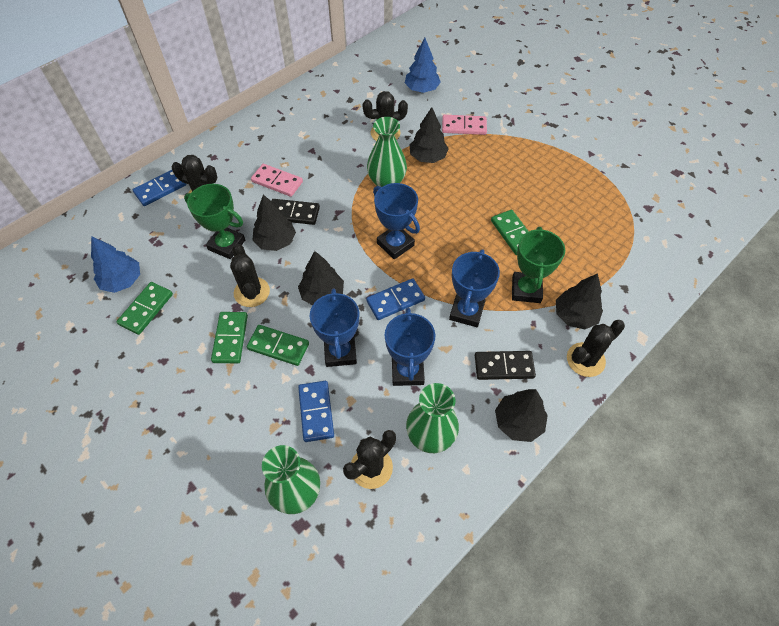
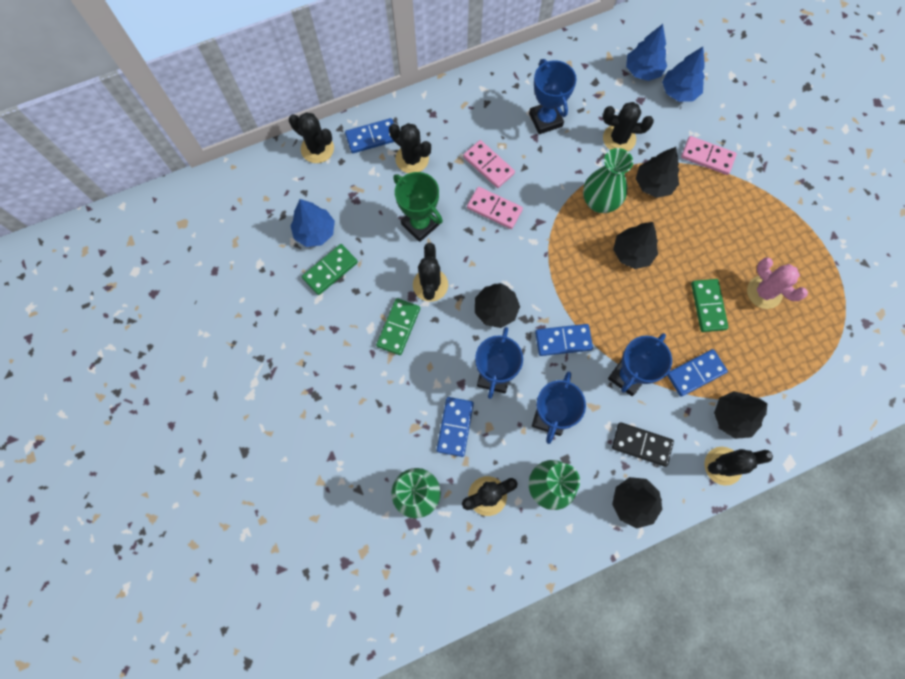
camera: 20 degrees right, 15 degrees up
green domino [247,325,309,366] -> none
black tree [252,194,296,251] -> black tree moved to [613,222,658,269]
black domino [272,199,320,225] -> pink domino [467,187,523,229]
blue trophy [373,183,420,259] -> blue trophy moved to [529,59,577,134]
green trophy [512,227,565,303] -> blue domino [667,349,728,397]
none -> black cactus [289,113,334,163]
none -> blue tree [626,24,667,81]
none -> pink cactus [747,257,808,309]

